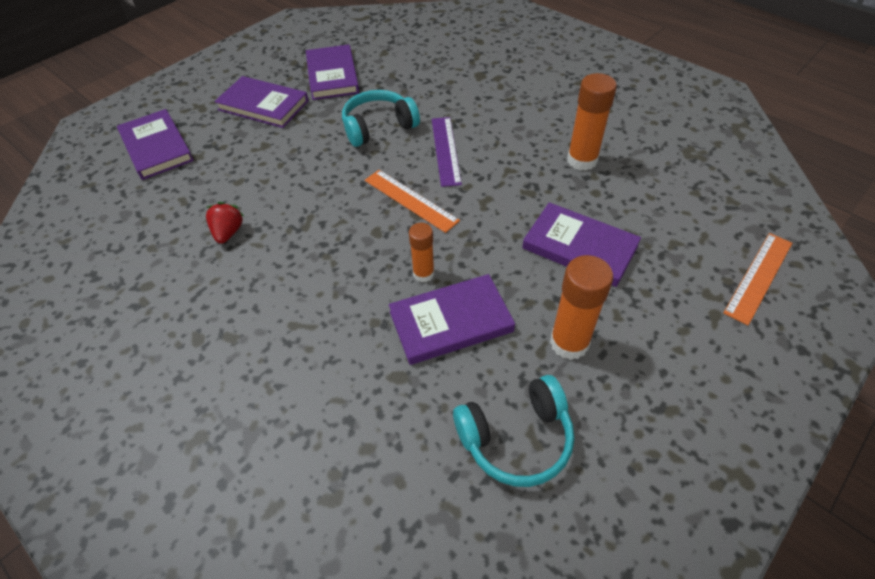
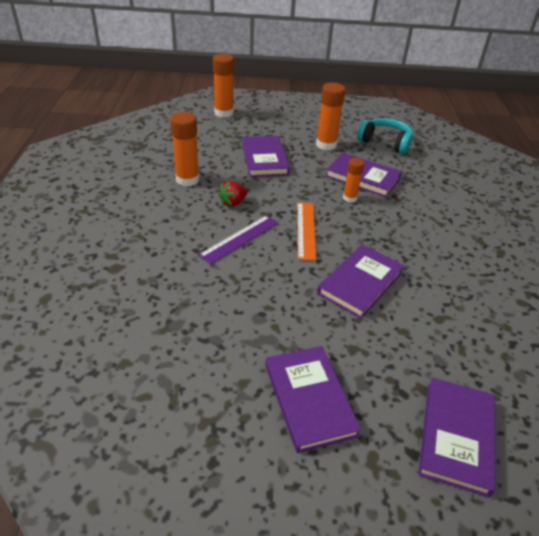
camera: 135 degrees left, 10 degrees down
red strawberry [206,202,244,244] -> red strawberry moved to [218,181,248,207]
purple book [306,44,359,100] -> purple book moved to [317,245,404,319]
turquoise headphones [342,90,420,147] -> none
orange ruler [723,233,792,325] -> orange glue stick [213,53,234,118]

